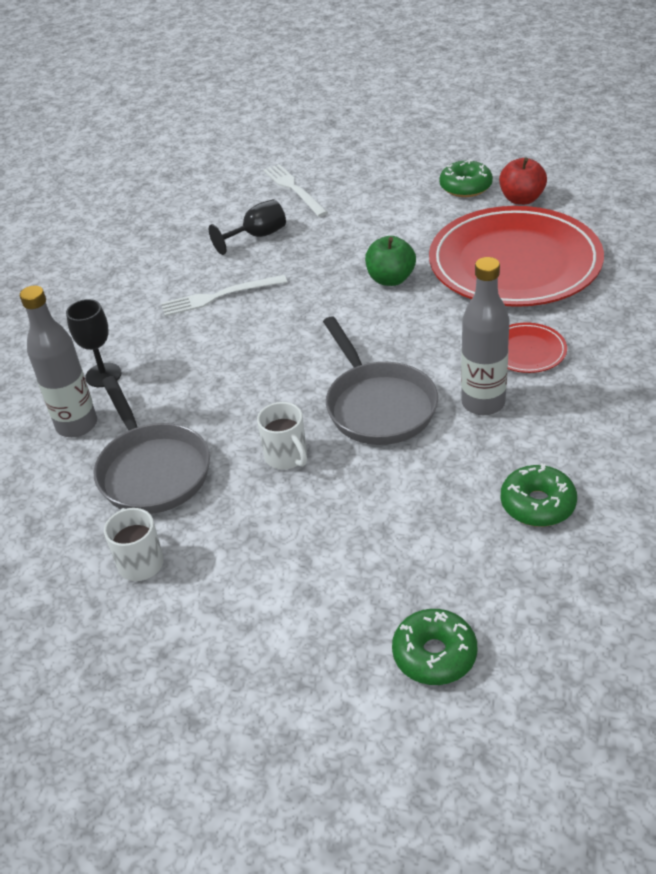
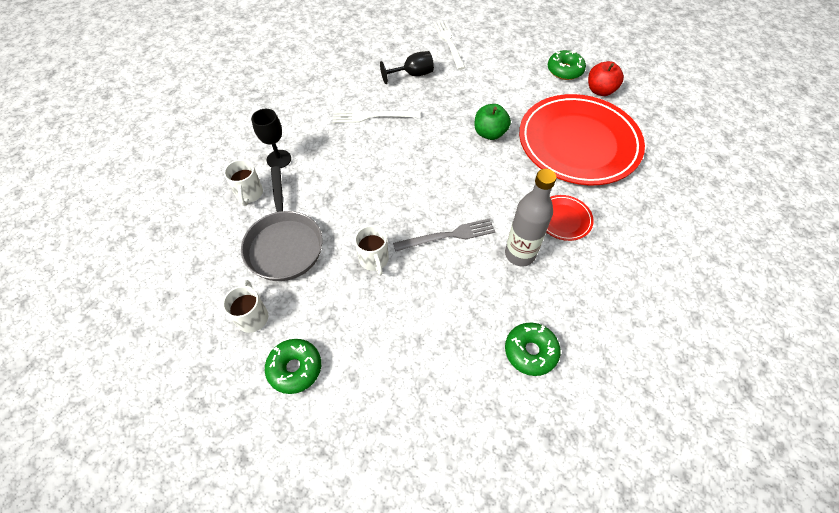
camera: 10 degrees right, 15 degrees up
grey bottle [20,286,97,437] -> white mug [224,159,263,206]
grey pan [323,317,438,445] -> grey fork [393,218,495,252]
green donut [392,609,477,685] -> green donut moved to [265,339,321,394]

